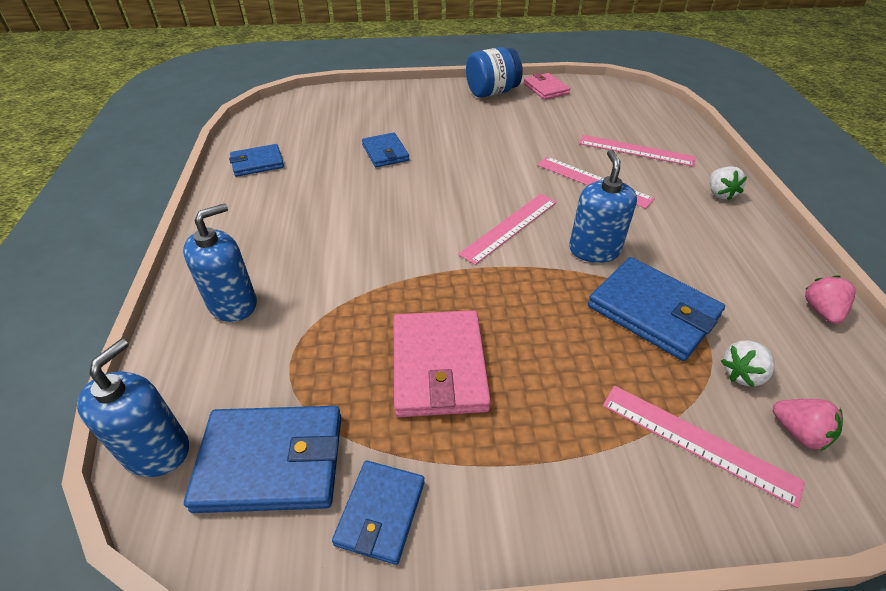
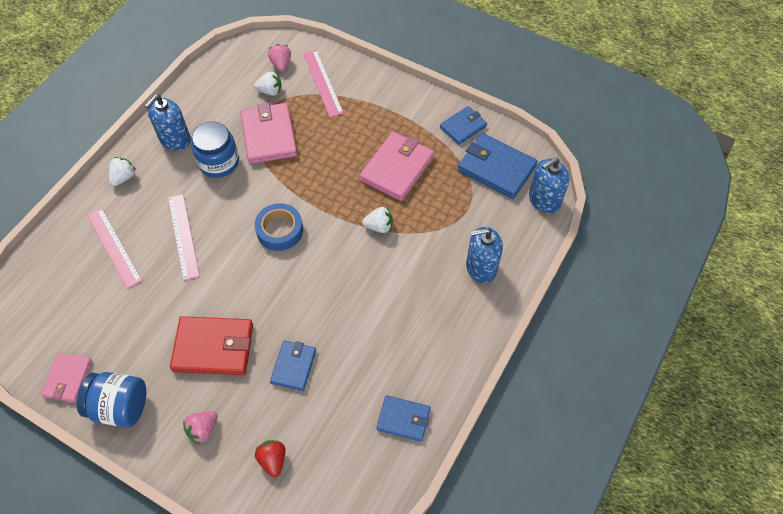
camera: 145 degrees left, 15 degrees up
pink ruler [458,194,557,265] -> blue tape [255,203,303,251]
blue soap dispenser [569,150,637,263] -> blue soap dispenser moved to [145,95,191,151]
blue wallet [588,257,725,361] -> pink wallet [240,103,297,164]
pink strawberry [805,275,856,324] -> pink strawberry moved to [183,411,217,444]
none -> red wallet [170,316,253,375]
none -> blue jar [192,121,239,178]
none -> red strawberry [255,440,285,477]
none -> white strawberry [362,207,393,233]

